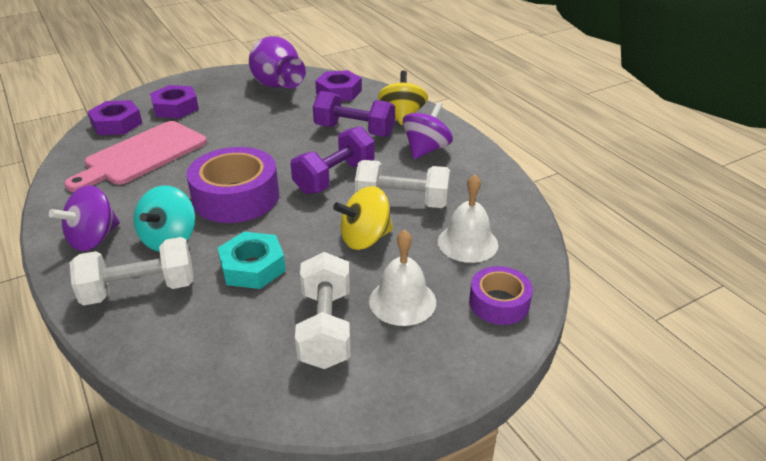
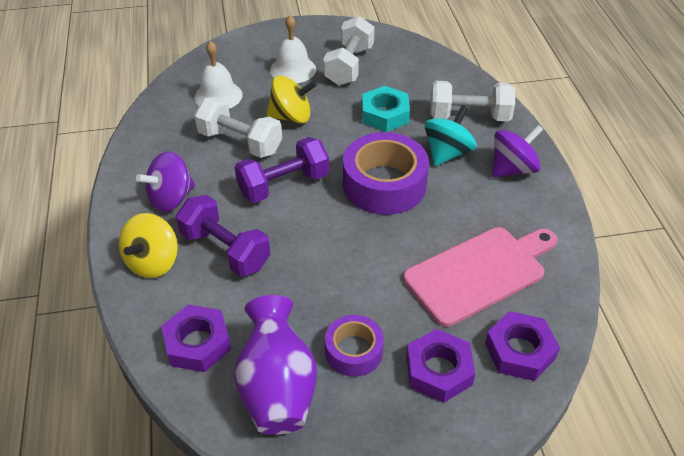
camera: 160 degrees left, 10 degrees up
purple tape [469,266,533,325] -> purple tape moved to [325,315,384,377]

